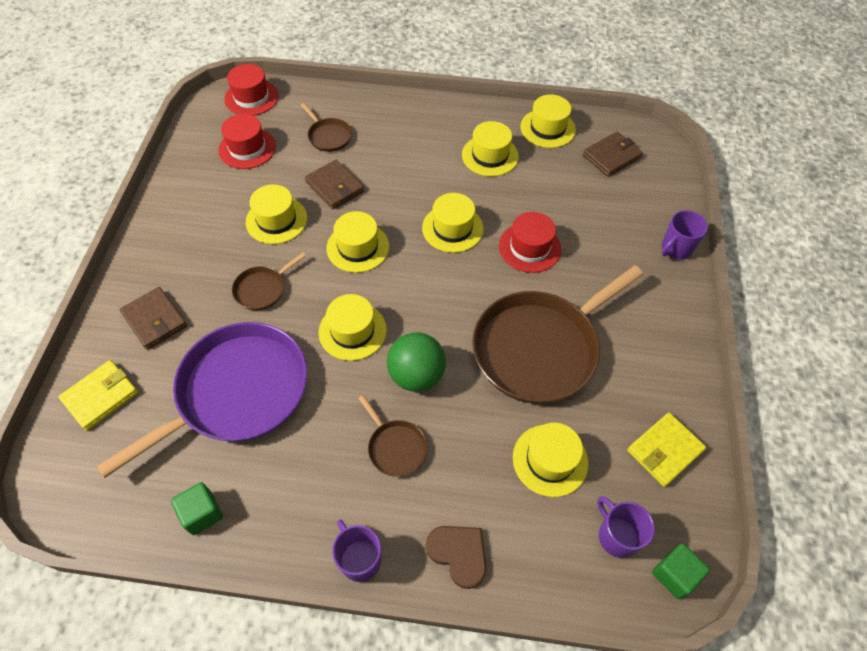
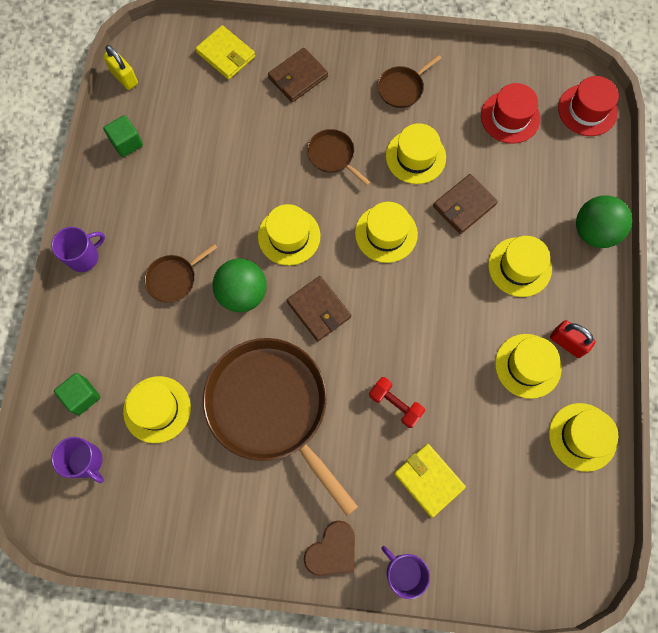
camera: 90 degrees right, 15 degrees up
purple pan [97,322,307,478] -> none
brown pan [301,103,352,152] -> brown pan moved to [378,55,441,108]
yellow hat [422,193,484,253] -> yellow hat moved to [488,236,552,297]
brown heart [426,526,487,589] -> brown heart moved to [304,520,355,576]
red hat [499,212,561,273] -> red dumbbell [369,377,425,428]
brown wallet [583,132,643,177] -> brown wallet moved to [287,276,351,341]
purple mug [597,496,655,558] -> purple mug turned 75 degrees clockwise [51,437,104,483]
yellow wallet [627,412,706,487] -> yellow wallet moved to [394,444,466,517]
green cube [652,543,710,599] -> green cube moved to [54,373,101,415]
none -> yellow padlock [103,45,138,90]
none -> red padlock [550,320,596,358]
none -> green ball [576,195,632,248]

